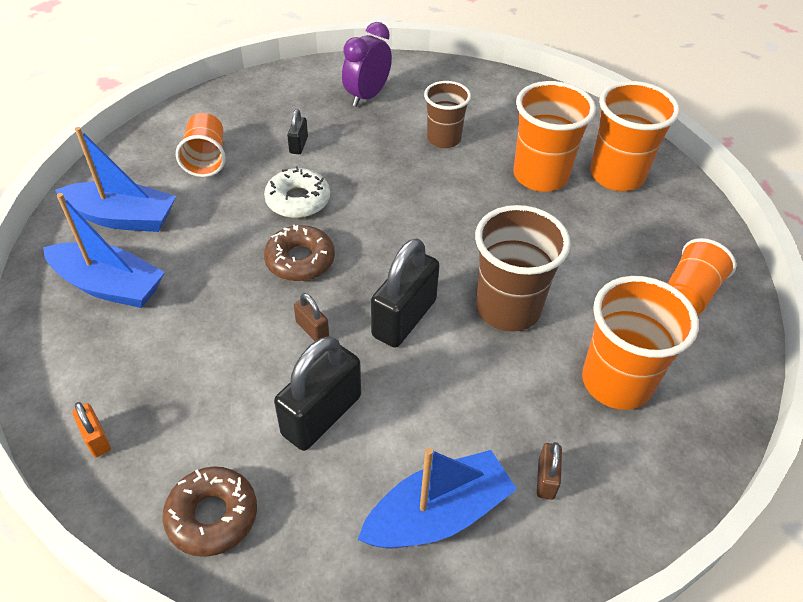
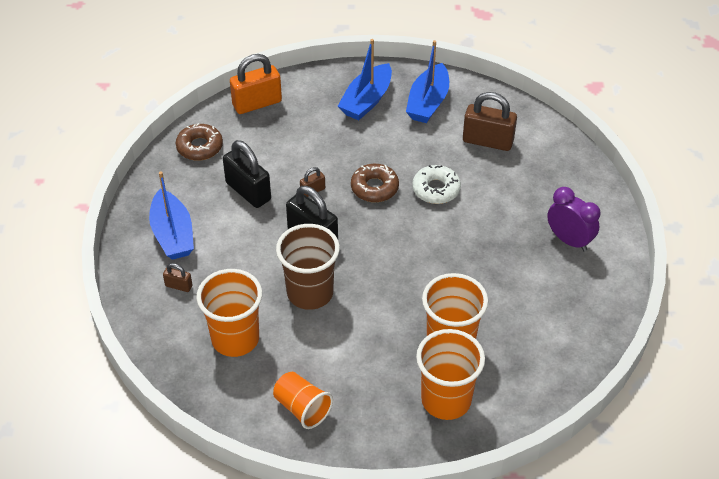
camera: 100 degrees right, 0 degrees up
orange padlock [72,402,111,457] -> orange padlock [230,54,282,114], size x2.07
orange cup [176,113,226,177] -> brown padlock [463,92,517,151]
black padlock [287,109,308,154] -> none
brown cup [424,81,471,148] -> none

